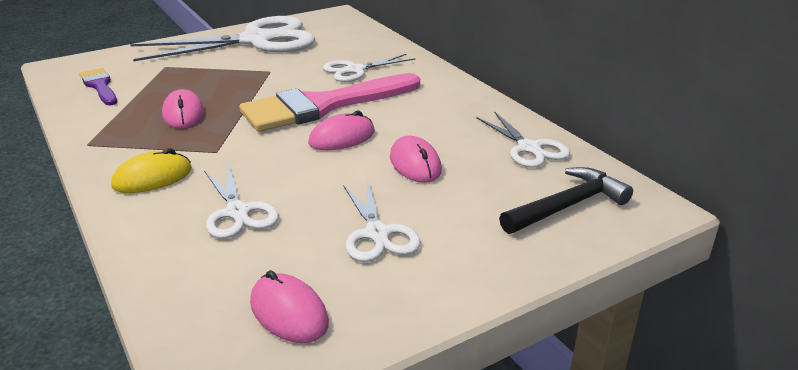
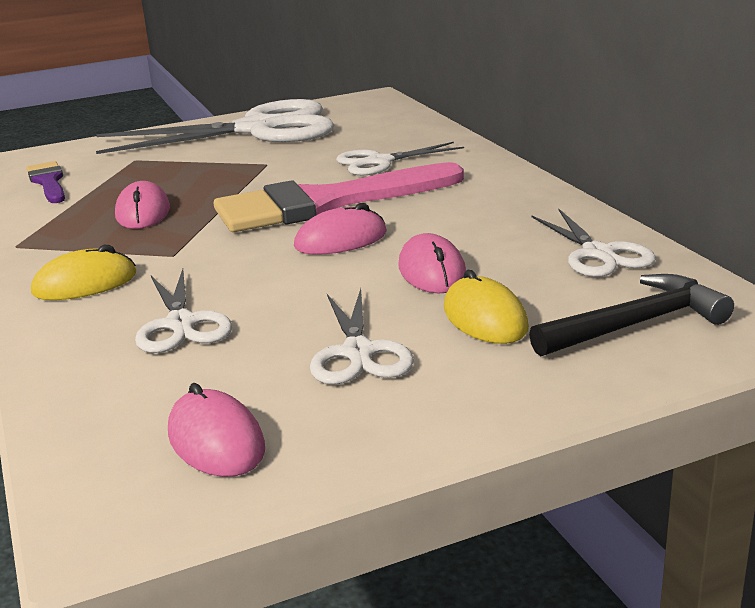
camera: 10 degrees right, 5 degrees down
none -> yellow mouse [444,270,529,344]

